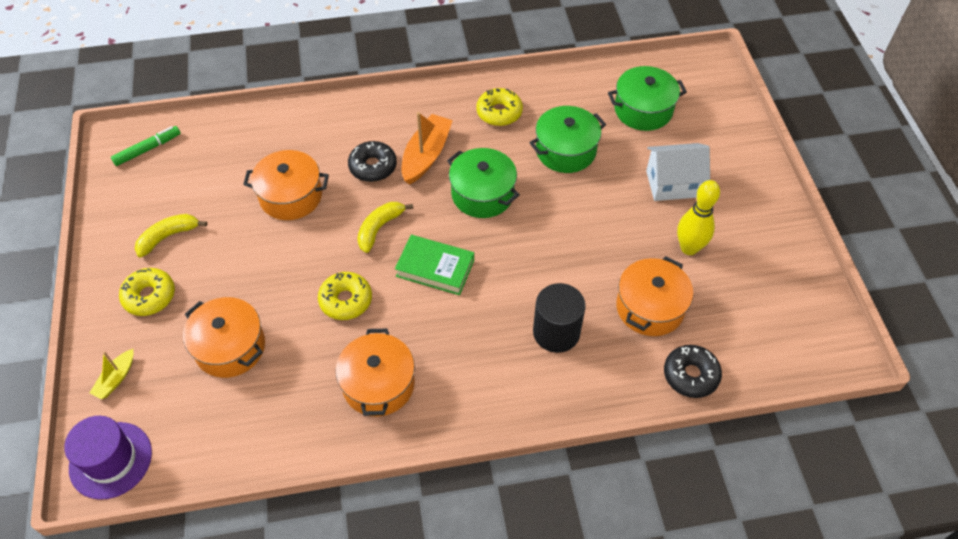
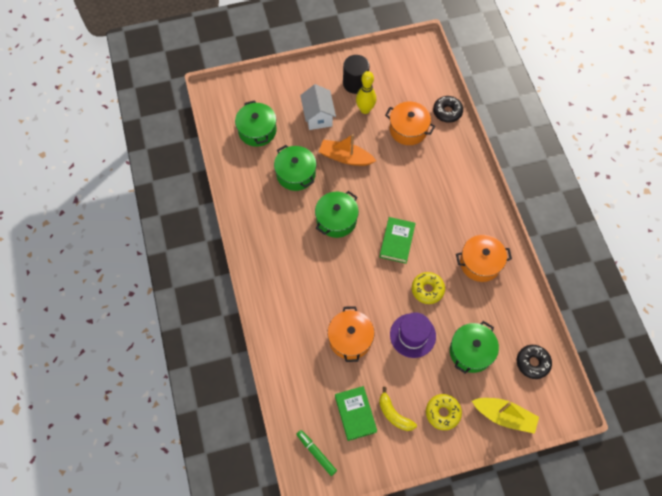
camera: 95 degrees left, 10 degrees up
purple hat [64,416,152,500] -> purple hat moved to [390,312,436,358]
yellow boat [90,349,133,399] -> yellow boat [472,398,539,434], size x1.81
orange pot [183,297,265,378] -> green pot [450,321,499,374]
black donut [348,141,397,182] -> black donut moved to [517,345,552,379]
yellow banana [357,202,413,253] -> none
orange boat [402,112,453,185] -> orange boat moved to [319,134,376,166]
yellow donut [476,88,523,126] -> none
black cylinder [533,283,586,353] -> black cylinder moved to [343,55,370,94]
none -> green book [335,386,377,441]

